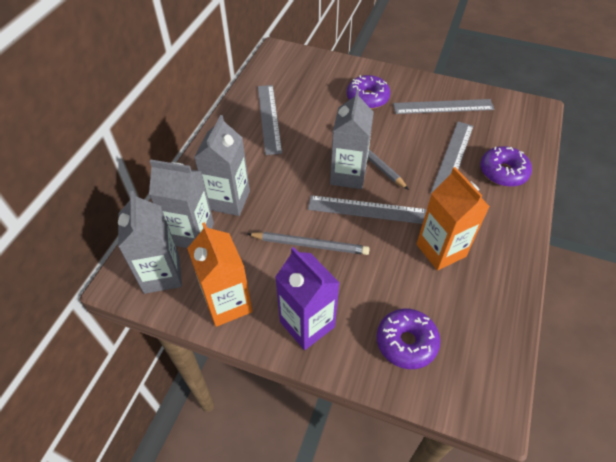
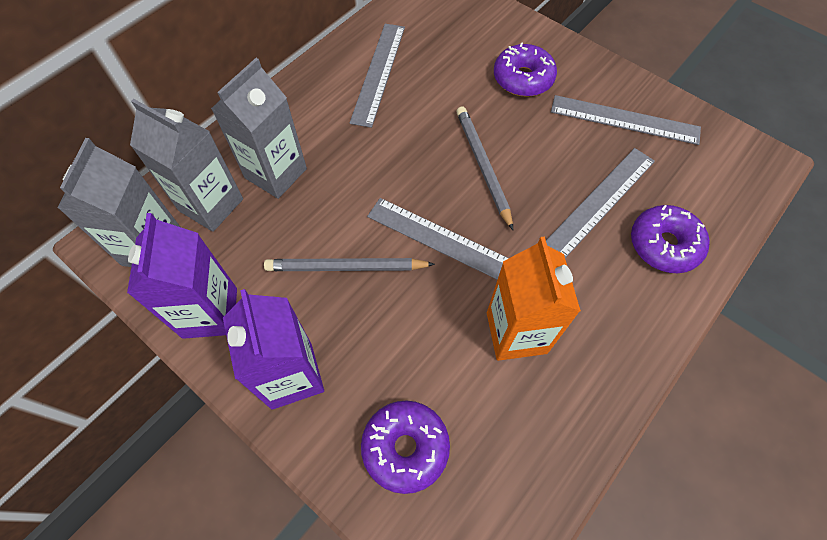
camera: 20 degrees right, 10 degrees up
orange carton [187,222,253,327] -> purple carton [127,213,237,339]
grey pencil [248,232,370,255] -> grey pencil turned 150 degrees clockwise [264,258,435,271]
grey carton [330,90,374,189] -> none

